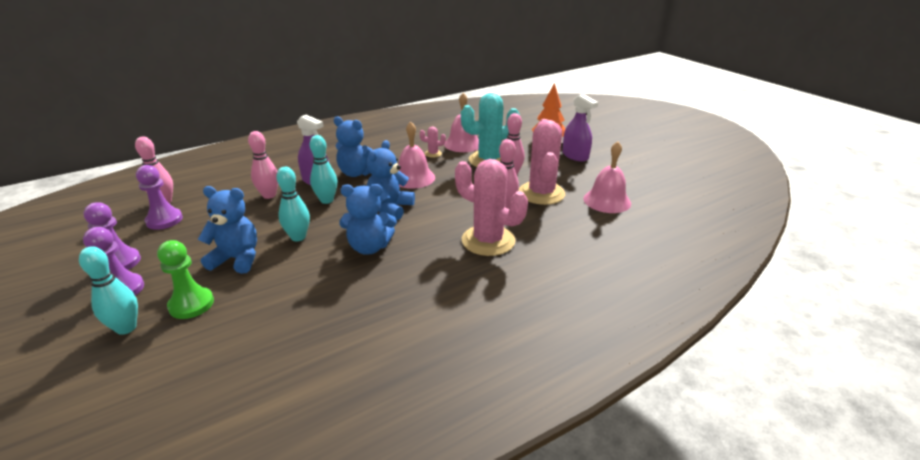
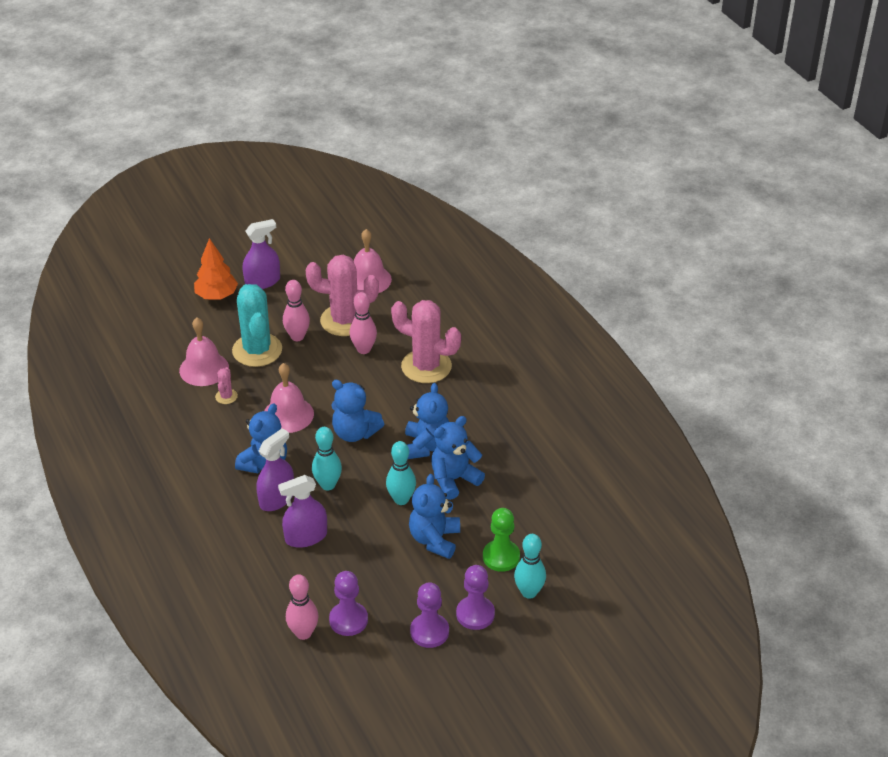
camera: 85 degrees left, 10 degrees up
pink bowling pin [248,131,278,199] -> purple spray bottle [278,475,327,548]
pink cactus [455,159,528,256] -> pink cactus turned 75 degrees clockwise [391,300,461,383]
none -> blue teddy bear [431,416,485,500]

